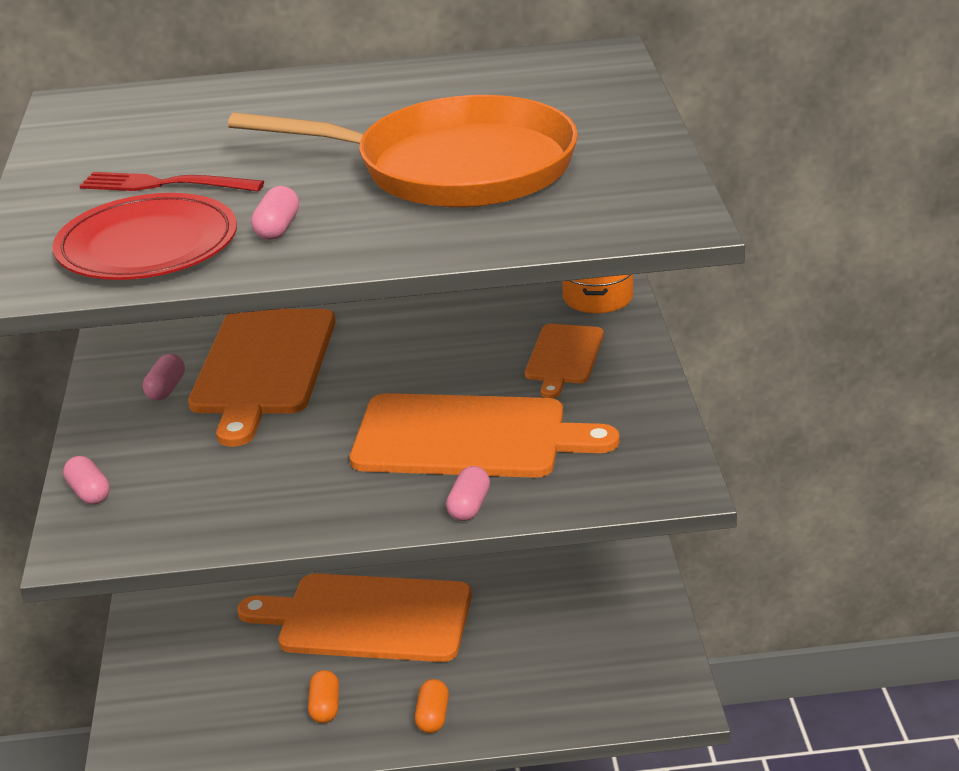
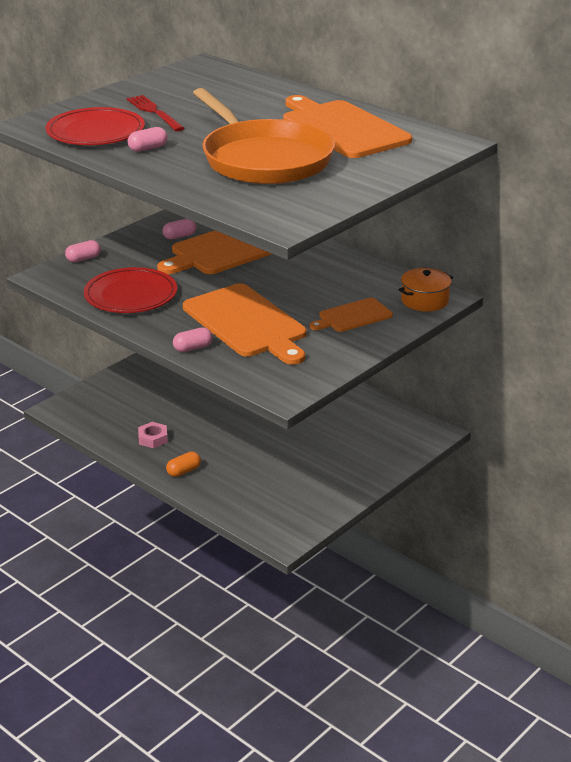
camera: 45 degrees right, 0 degrees up
pink capsule [63,456,110,504] -> pink capsule turned 45 degrees clockwise [65,240,101,262]
orange cutting board [238,574,472,662] -> orange cutting board moved to [283,95,412,158]
orange capsule [308,670,339,723] -> pink nut [138,422,168,448]
none -> red plate [84,267,177,313]

